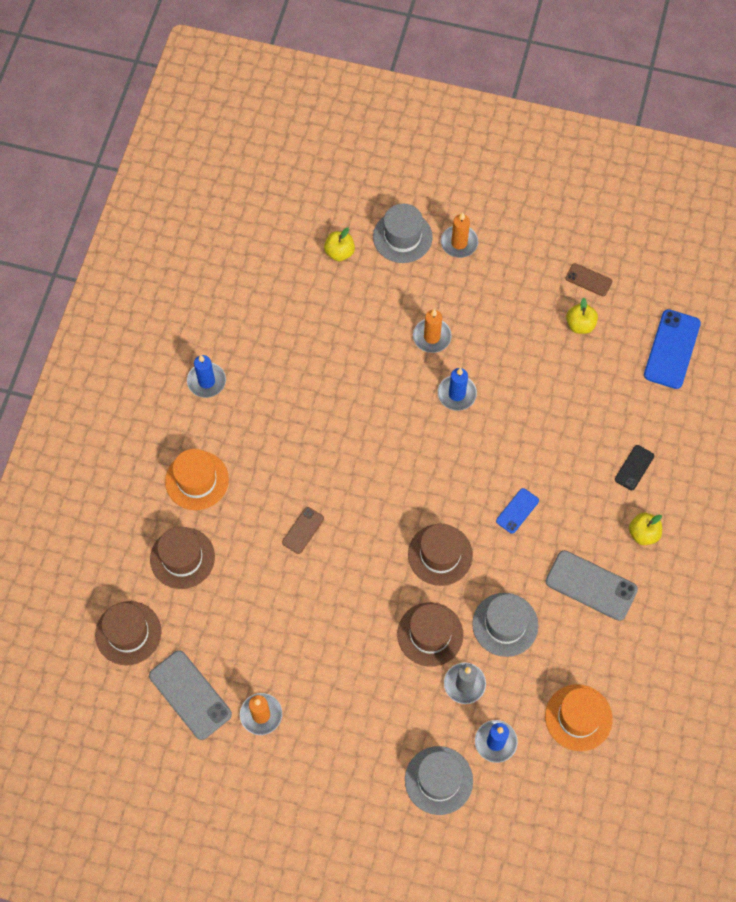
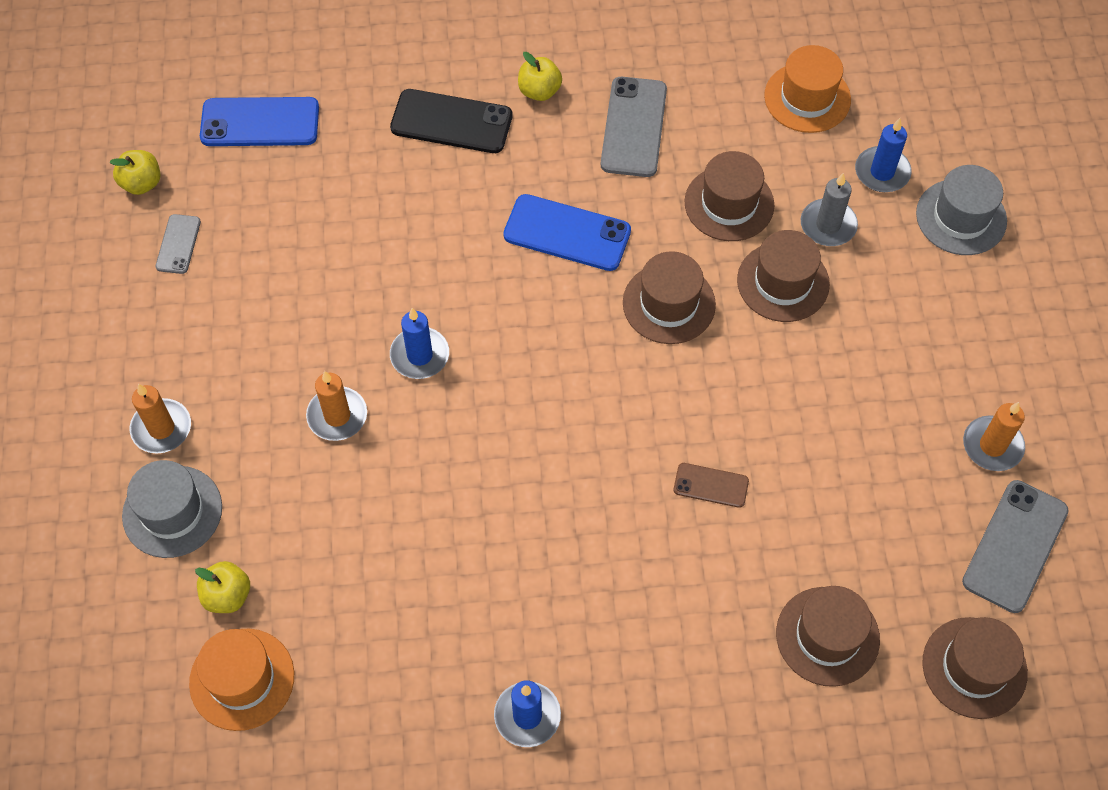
camera: 110 degrees left, 5 degrees down
orange hat [165,449,229,510] -> orange hat moved to [189,629,294,731]
grey hat [472,593,538,657] -> brown hat [684,151,774,241]
blue phone [496,488,539,534] -> blue phone [503,194,631,271], size x1.82
brown phone [566,263,612,296] -> grey phone [156,214,201,274]
yellow apple [566,298,598,334] -> yellow apple moved to [110,150,161,195]
black phone [615,445,654,490] -> black phone [390,89,512,153], size x1.82

